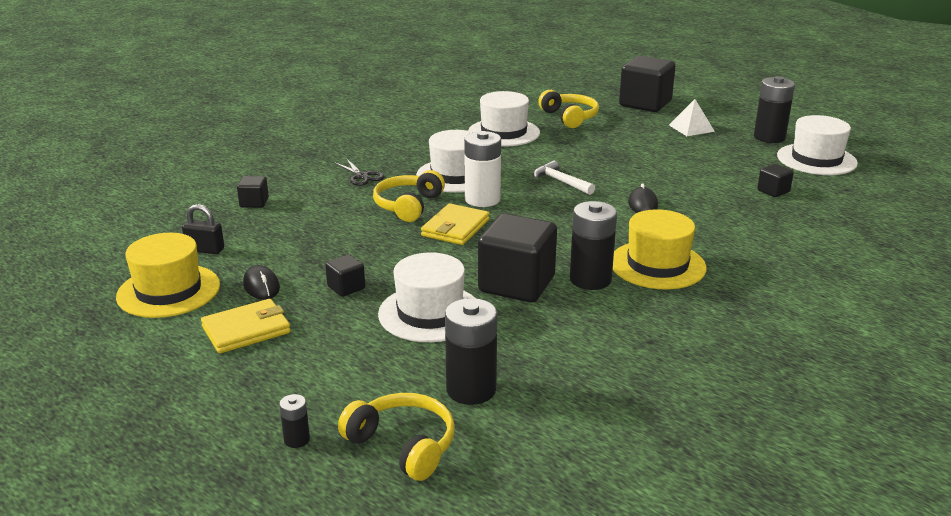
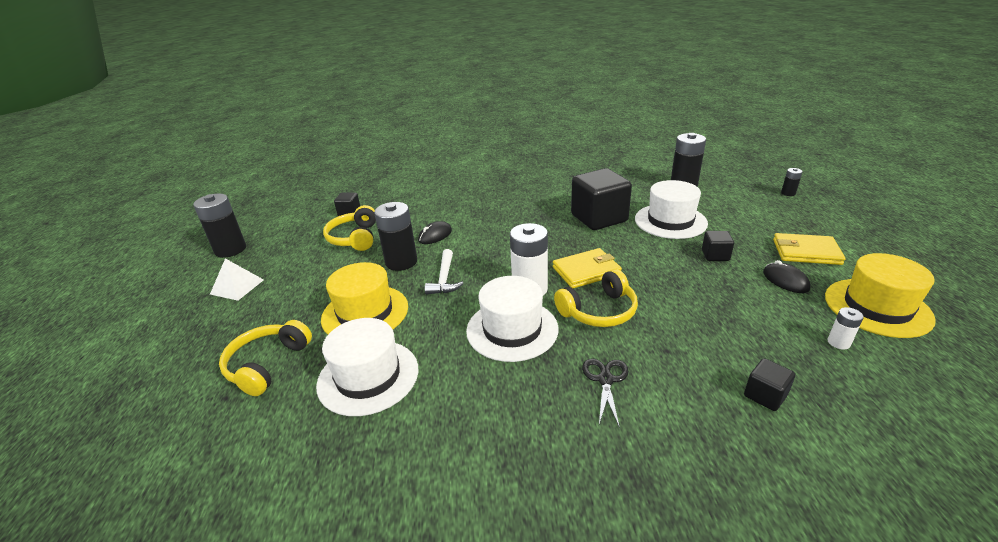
camera: 135 degrees left, 5 degrees up
black padlock [182,204,224,254] -> white battery [828,307,864,350]
black mouse [243,265,280,300] -> black mouse turned 45 degrees counterclockwise [763,260,811,293]
yellow headphones [338,393,455,481] -> yellow headphones moved to [323,205,376,251]
black battery [570,201,617,290] -> black battery moved to [374,202,417,271]
yellow hat [613,209,707,289] -> yellow hat moved to [321,262,408,334]
black cube [619,56,676,112] -> none
white hat [777,115,858,175] -> none

